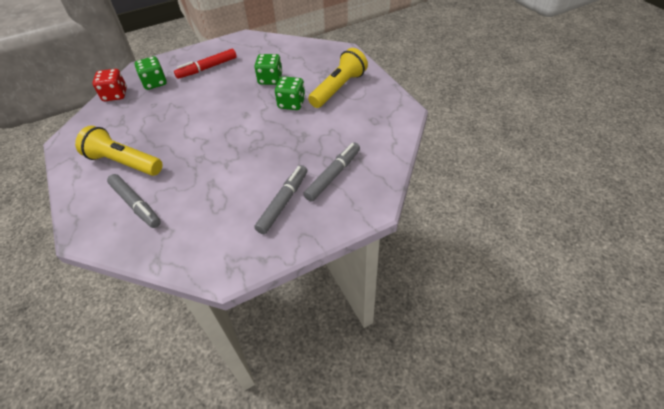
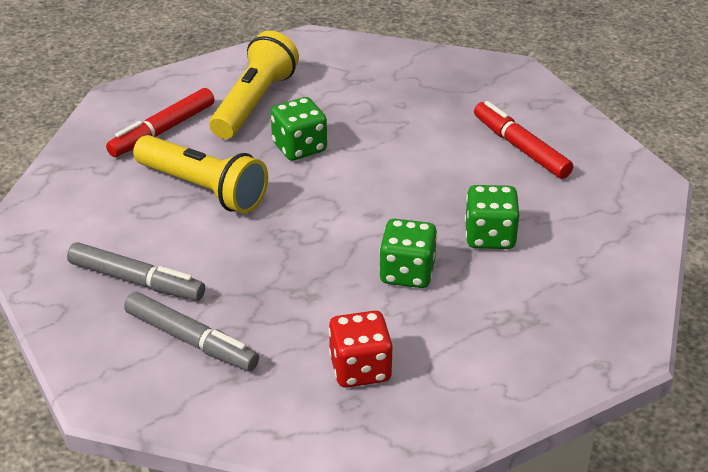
camera: 85 degrees right, 10 degrees down
red dice [92,69,127,101] -> red dice moved to [329,311,393,388]
grey marker [107,174,161,228] -> red marker [106,88,215,157]
green dice [135,56,167,90] -> green dice moved to [271,97,327,161]
yellow flashlight [308,48,368,108] -> yellow flashlight moved to [133,135,268,213]

